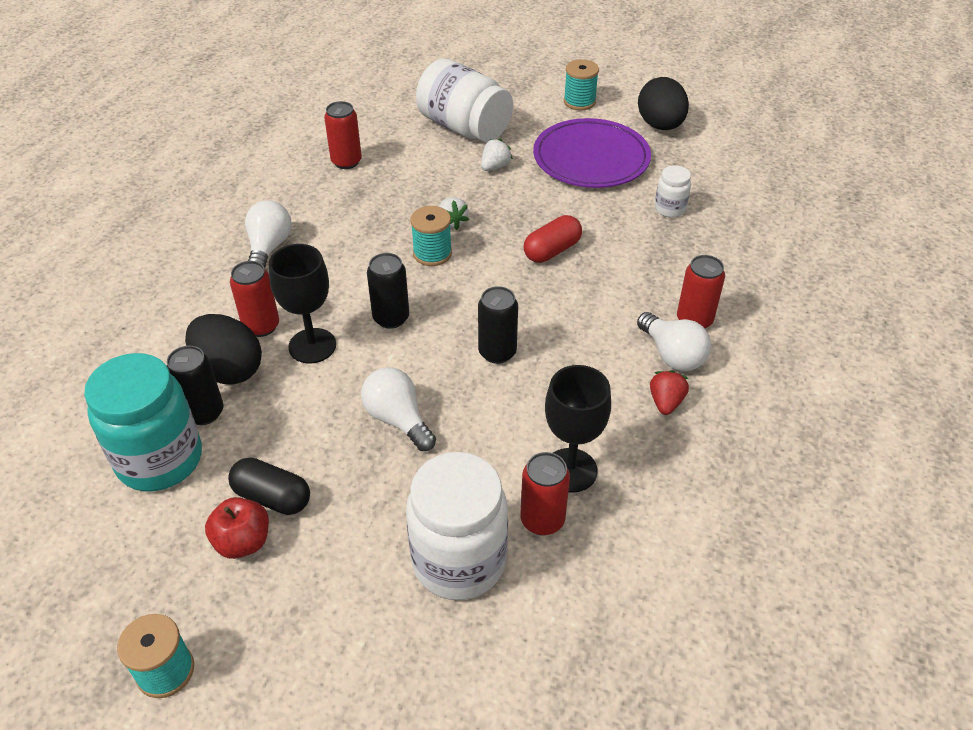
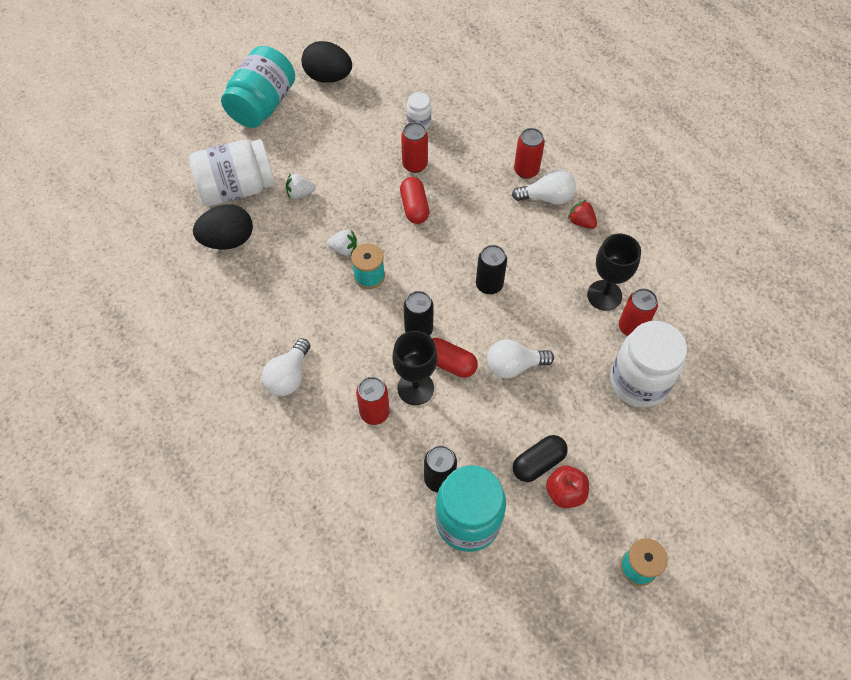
camera: 60 degrees left, 15 degrees up
black egg [185,314,262,385] -> black egg moved to [193,204,253,250]
white light bulb [245,200,292,269] -> white light bulb turned 105 degrees counterclockwise [262,338,311,396]
red can [324,101,362,169] -> red can moved to [401,122,428,173]
white strawberry [481,139,513,171] -> white strawberry turned 75 degrees counterclockwise [286,174,315,199]
purple plate [533,118,651,188] -> none
turquoise spool [564,59,599,110] -> turquoise jar [221,46,295,128]
none -> red capsule [432,338,478,378]

